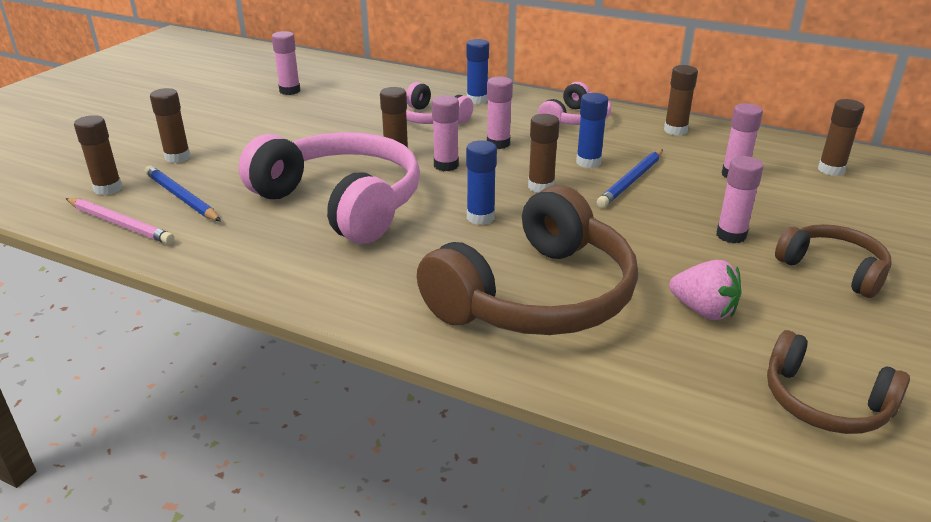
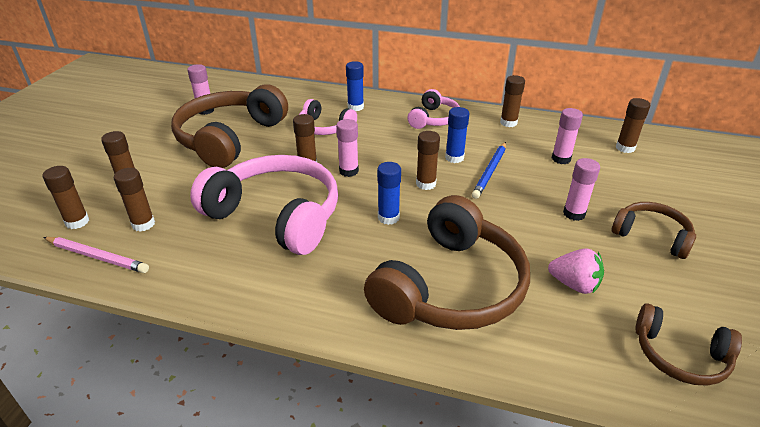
camera: 10 degrees left, 5 degrees up
blue pencil [145,166,221,221] -> brown glue stick [114,168,155,232]
pink glue stick [487,76,513,149] -> none
none -> brown headphones [171,84,288,168]

